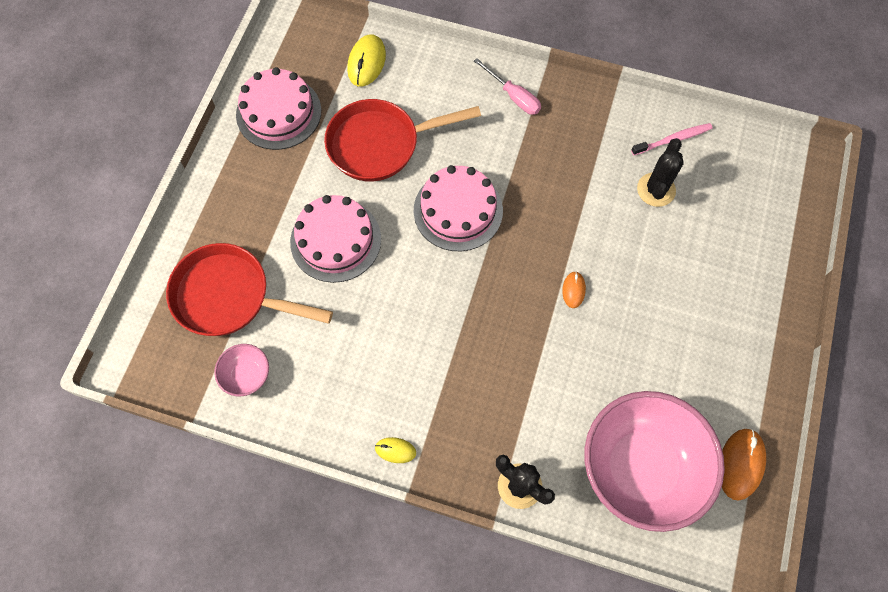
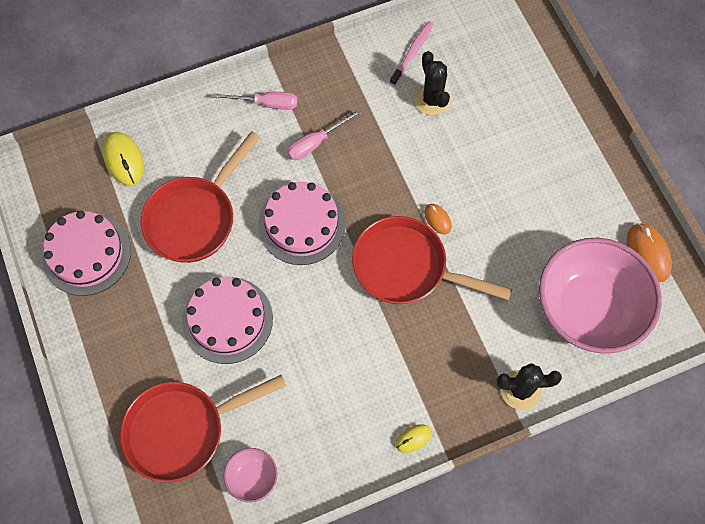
camera: 40 degrees left, 0 degrees up
none -> pink screwdriver [287,109,361,160]
none -> red pan [352,216,512,304]

